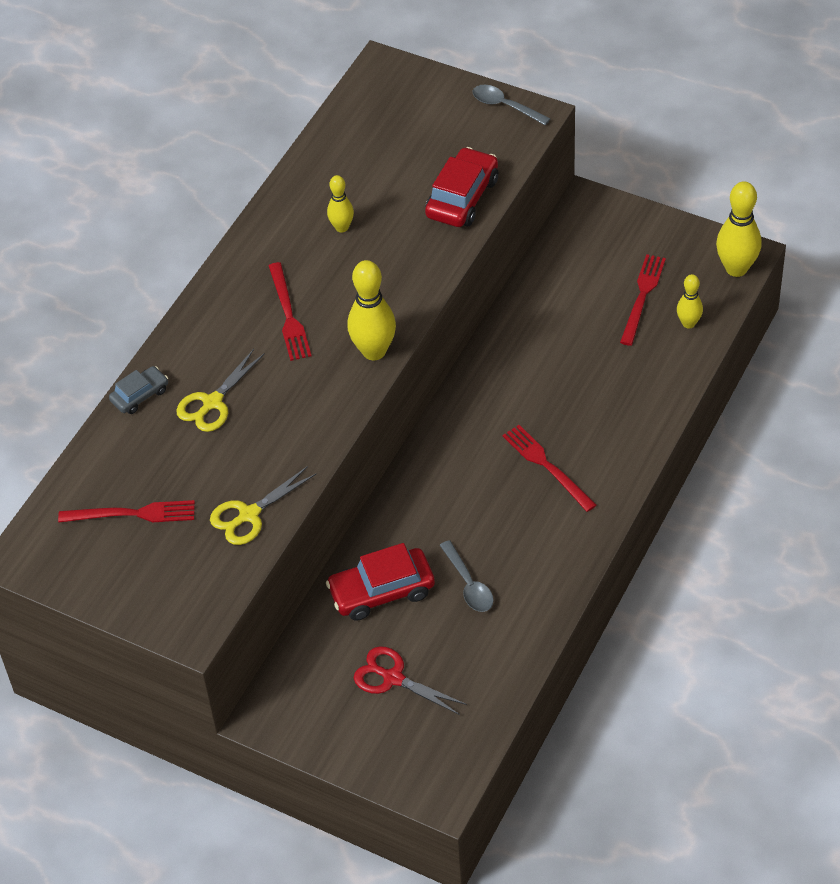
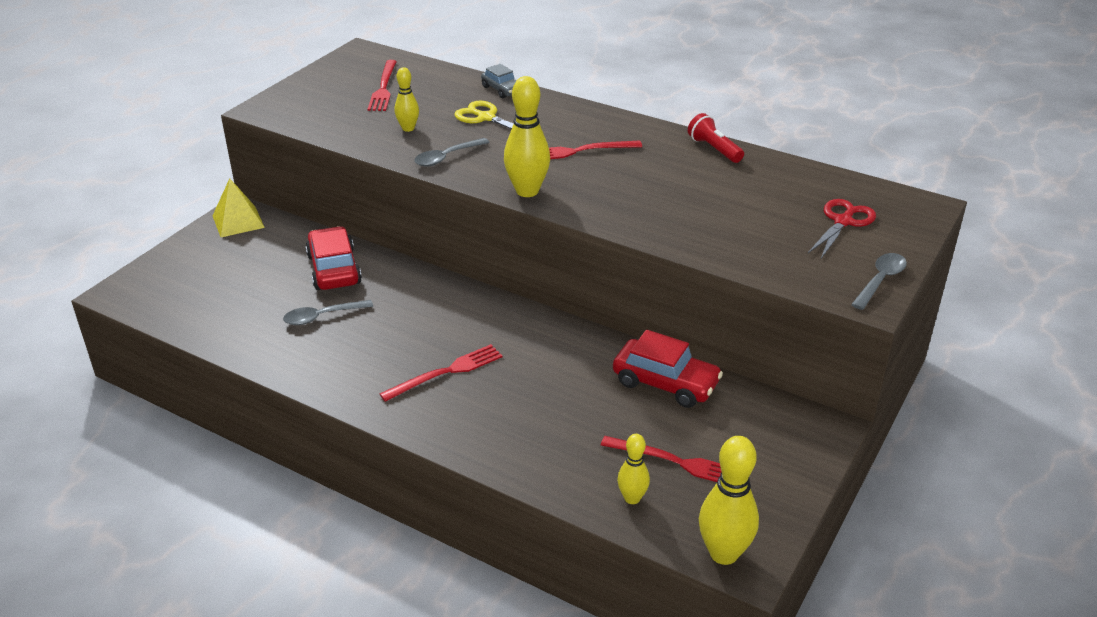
camera: 90 degrees right, 15 degrees down
yellow scissors [210,466,316,545] -> none
yellow bowling pin [327,175,354,232] -> yellow bowling pin moved to [395,67,419,132]
red scissors [354,646,467,715] -> red scissors moved to [808,199,876,258]
red car [425,147,498,227] -> red car moved to [613,329,723,408]
none -> yellow pyramid [212,178,265,237]
none -> grey spoon [414,138,490,167]
none -> red flashlight [688,113,744,163]

